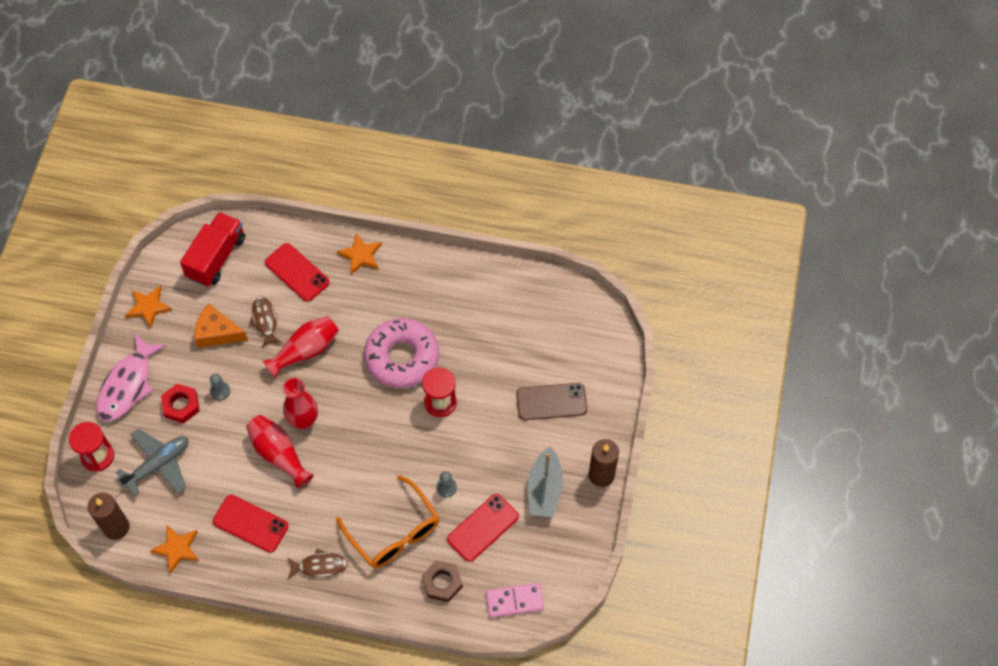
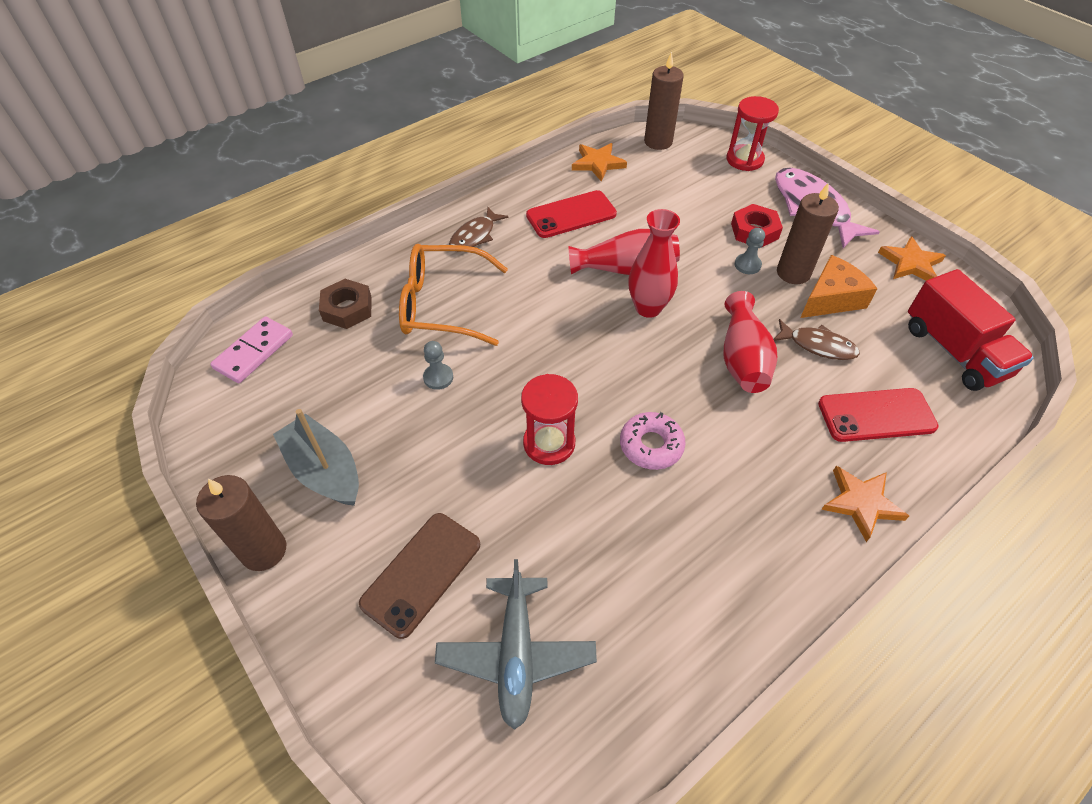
camera: 130 degrees right, 10 degrees down
grey plane [116,428,188,496] -> grey plane moved to [435,559,597,730]
pink donut [364,318,439,388] -> pink donut [620,412,686,470], size x0.53
red phone [447,494,519,562] -> none
none -> brown candle [777,182,839,284]

